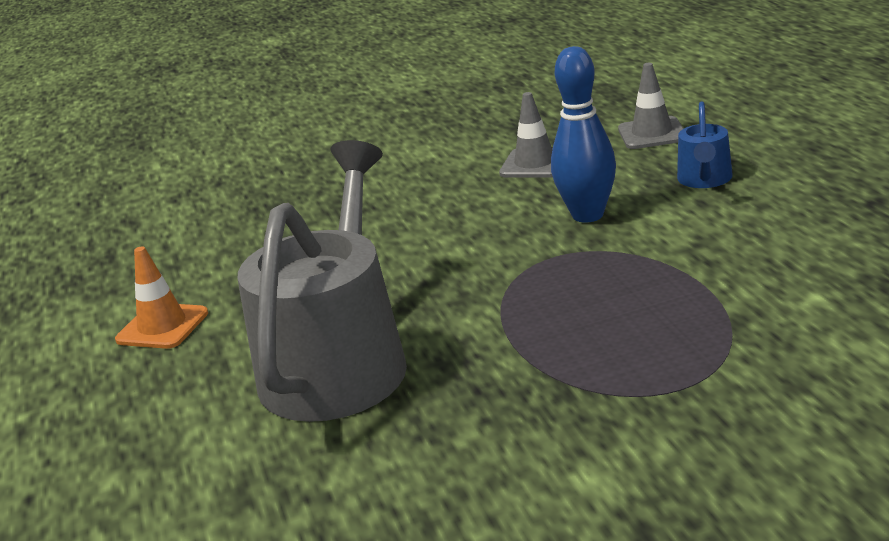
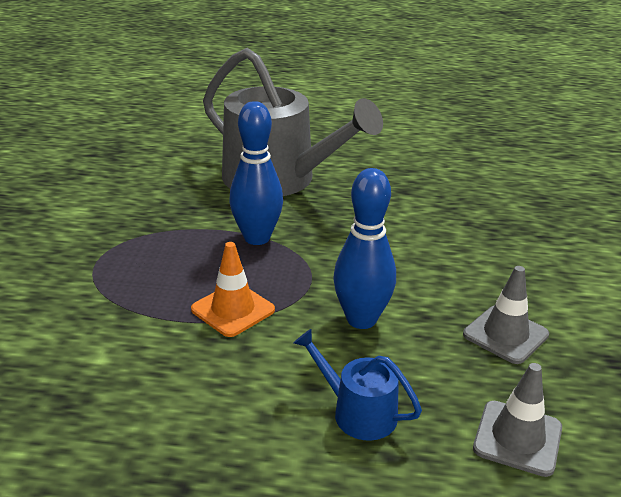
camera: 110 degrees right, 5 degrees up
orange traffic cone [115,246,208,349] -> orange traffic cone moved to [191,242,275,337]
none -> blue bowling pin [229,101,283,245]

